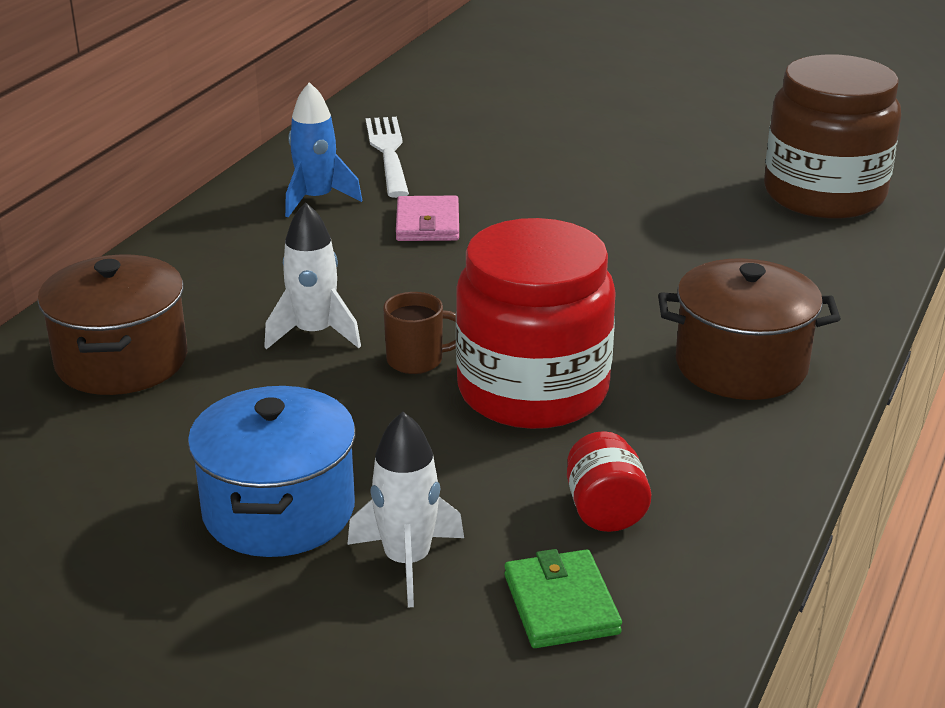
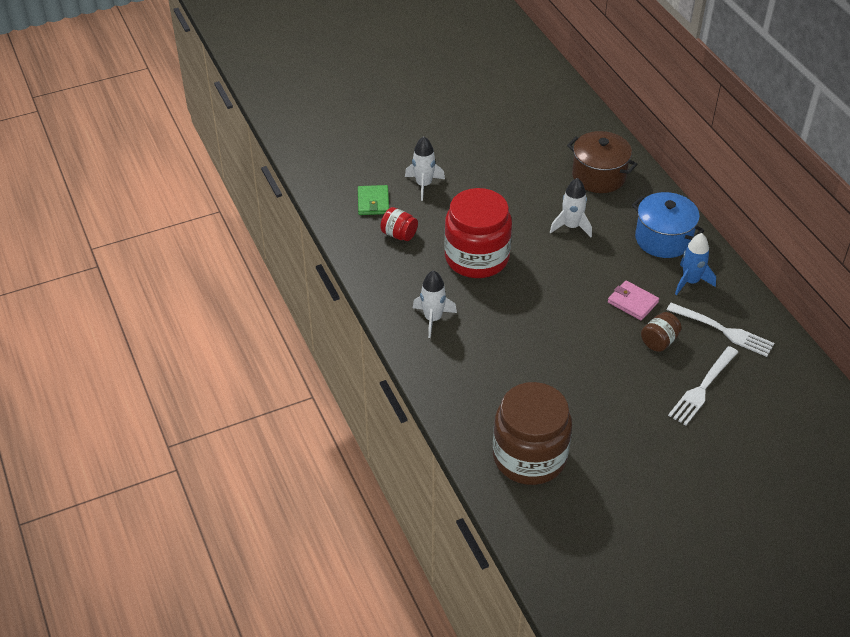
camera: 130 degrees right, 15 degrees up
blue pot [188,386,355,557] -> blue pot moved to [632,192,704,258]
brown mug [383,292,456,374] -> none
green wallet [504,549,622,648] -> green wallet turned 60 degrees clockwise [358,185,389,215]
brown pot [658,258,841,400] -> white rocket [413,270,457,338]
none -> brown jar [641,312,682,352]
none -> white fork [668,346,738,425]

